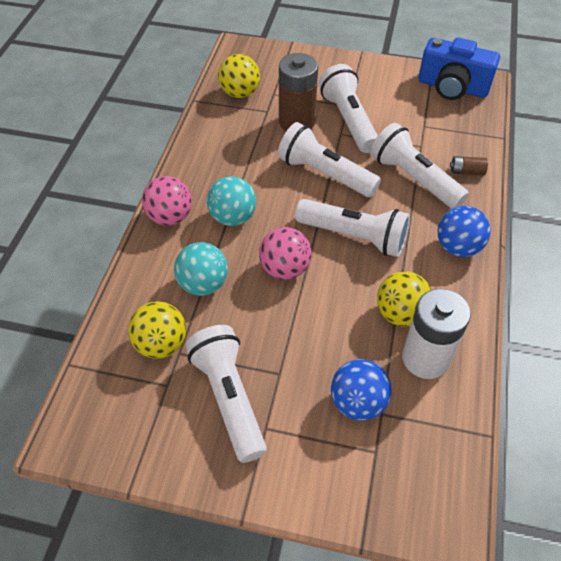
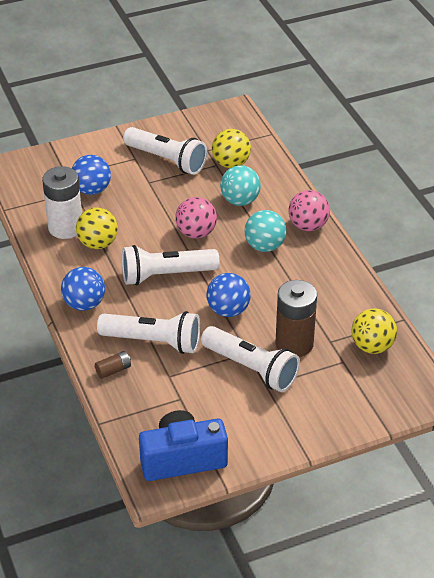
camera: 145 degrees right, 10 degrees down
white flashlight [278,122,381,197] -> blue ball [207,273,251,317]

